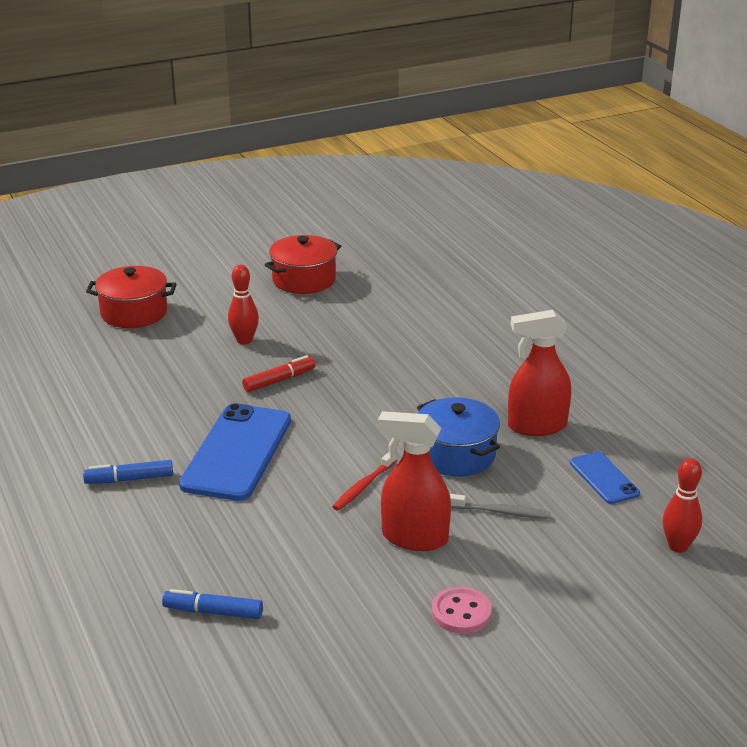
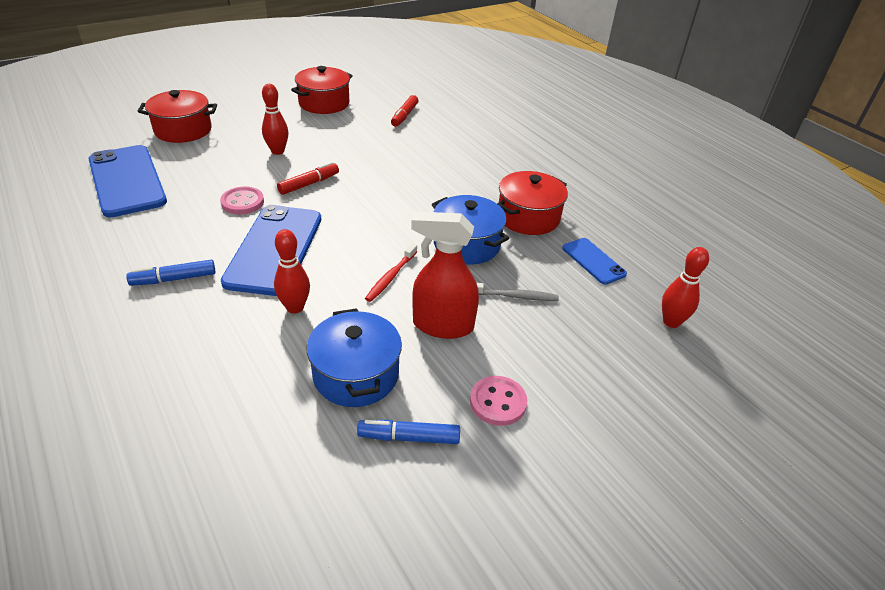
camera: 10 degrees left, 10 degrees up
blue marker [162,589,263,619] -> blue marker moved to [357,420,460,444]
red spray bottle [508,310,571,436] -> red pot [497,171,568,235]
none -> blue phone [89,145,167,217]
none -> pink button [220,187,264,214]
none -> red bowling pin [274,229,310,314]
none -> blue pot [306,308,402,407]
none -> red marker [391,95,418,127]

